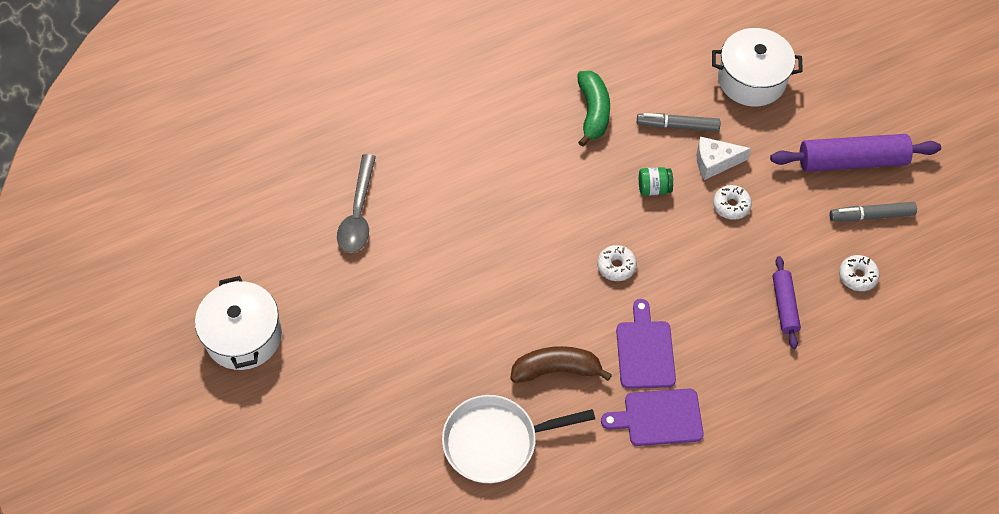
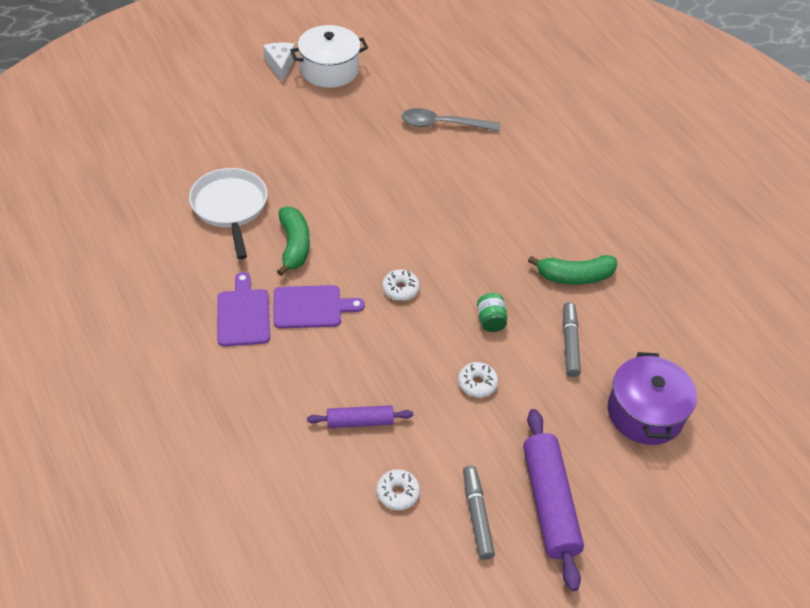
camera: 85 degrees right, 10 degrees down
brown banana [510,346,612,382] -> green banana [277,207,310,276]
white cheese [697,137,751,180] -> white cheese moved to [263,42,295,83]
white pot [712,28,803,106] -> purple pot [608,352,697,445]

